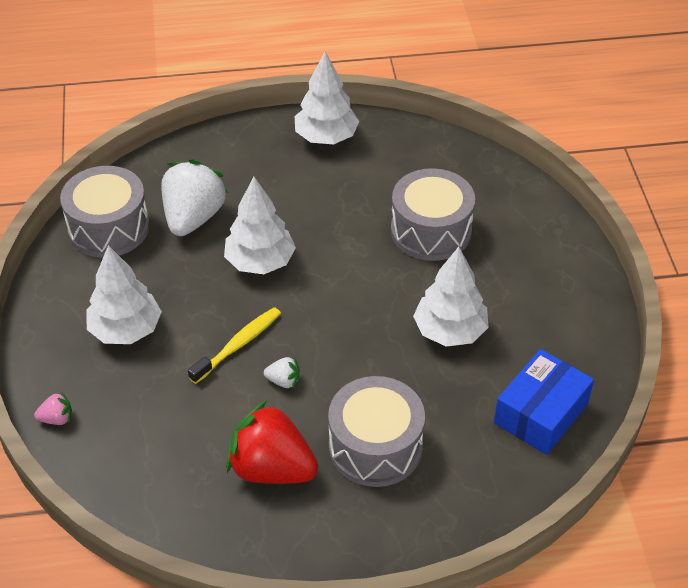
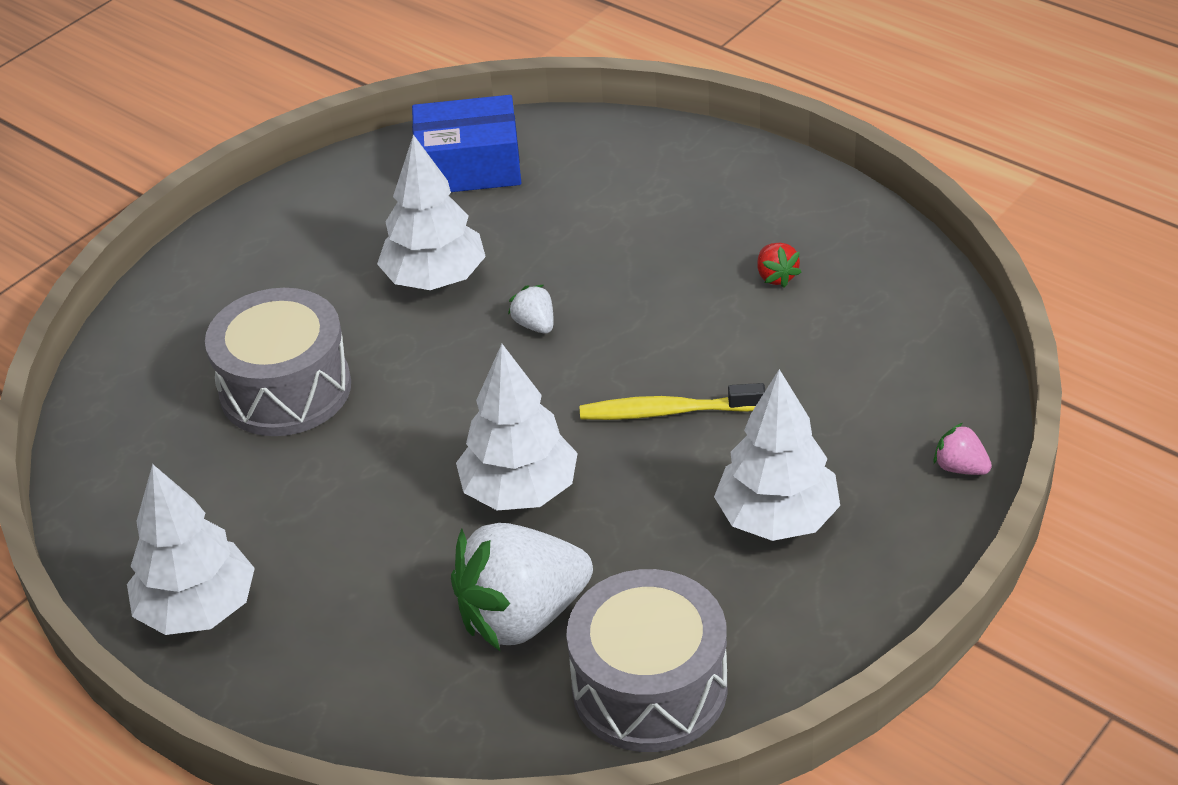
camera: 130 degrees left, 5 degrees down
red strawberry [226,400,318,484] -> red strawberry [757,243,802,288], size x0.42
white strawberry [264,357,299,389] -> white strawberry moved to [508,285,554,334]
grey drum [328,376,425,487] -> none

